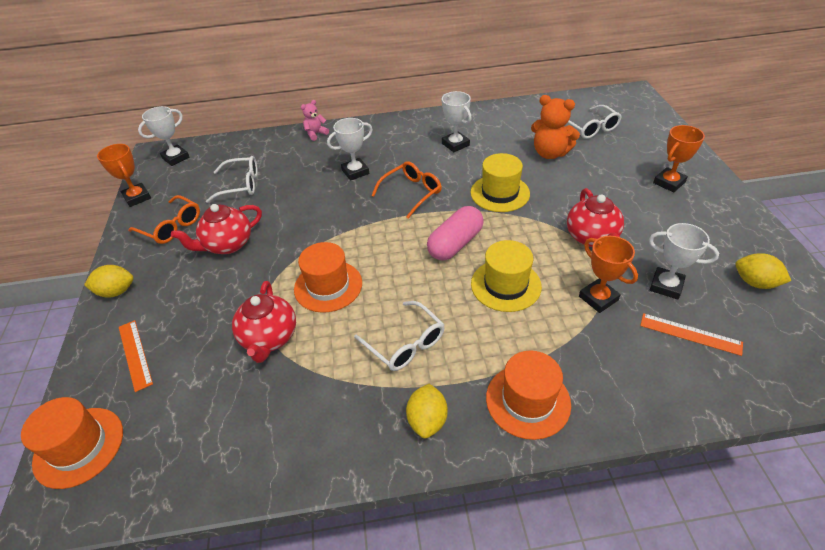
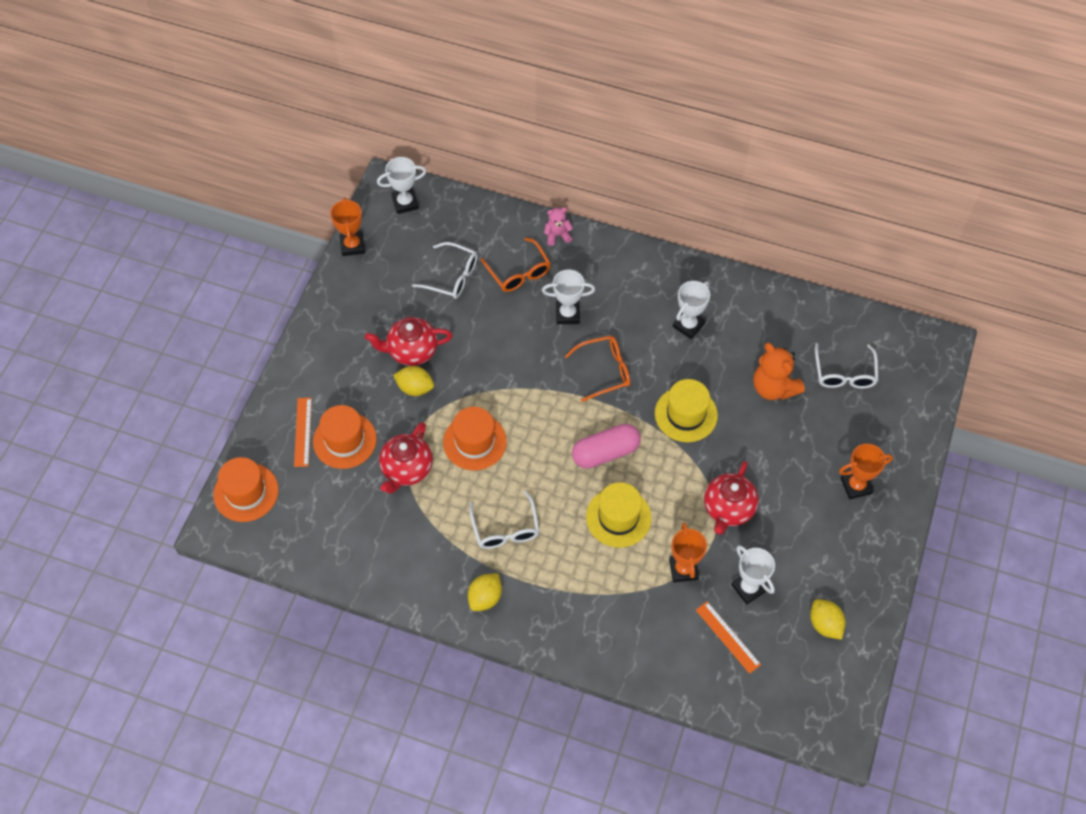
camera: 25 degrees right, 15 degrees up
yellow lemon [84,265,133,298] -> yellow lemon moved to [393,366,434,396]
orange glasses [128,195,200,244] -> orange glasses moved to [481,238,551,292]
white trophy [441,91,472,152] -> white trophy turned 45 degrees clockwise [673,281,710,339]
orange hat [486,350,571,440] -> orange hat moved to [313,405,377,469]

